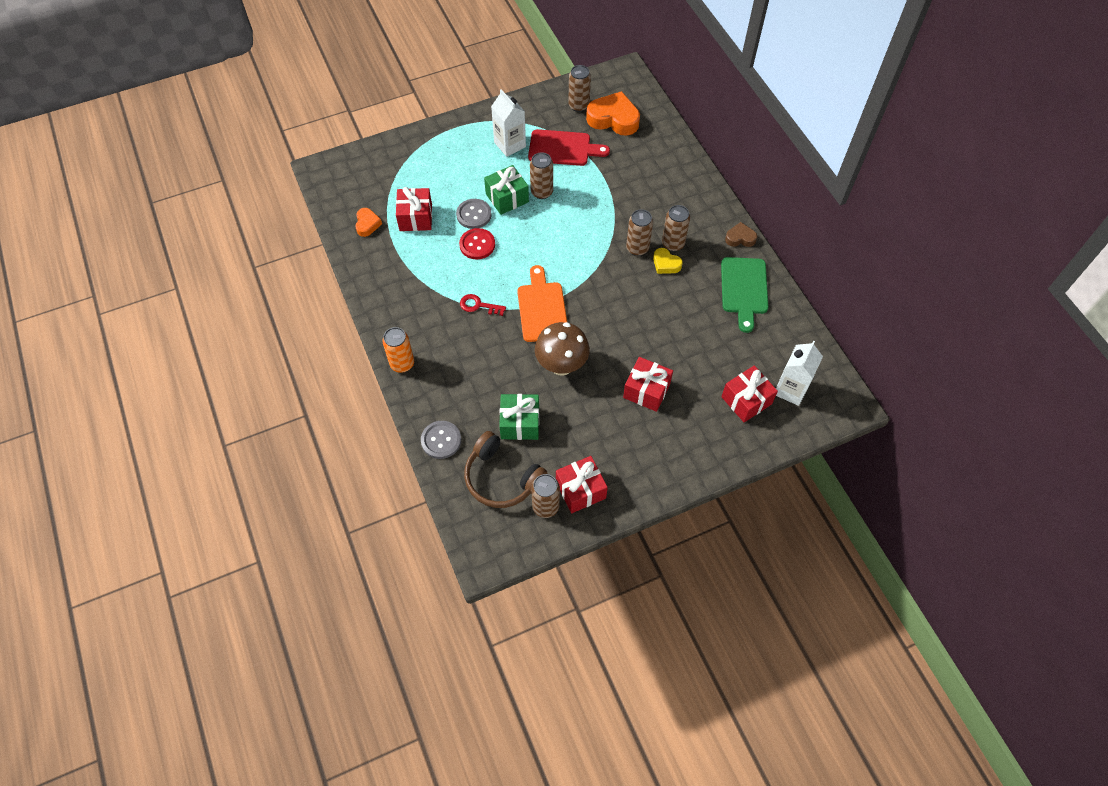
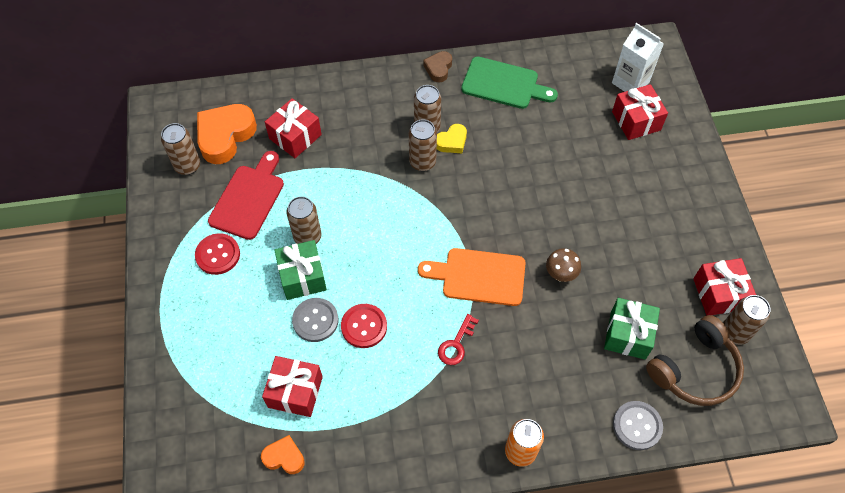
camera: 75 degrees left, 0 degrees up
white carton [491,89,526,157] -> red button [195,233,240,275]
brown mushroom [535,322,590,376] -> brown mushroom [546,248,581,282], size x0.56
red gift [623,357,673,412] -> red gift moved to [265,98,322,158]

